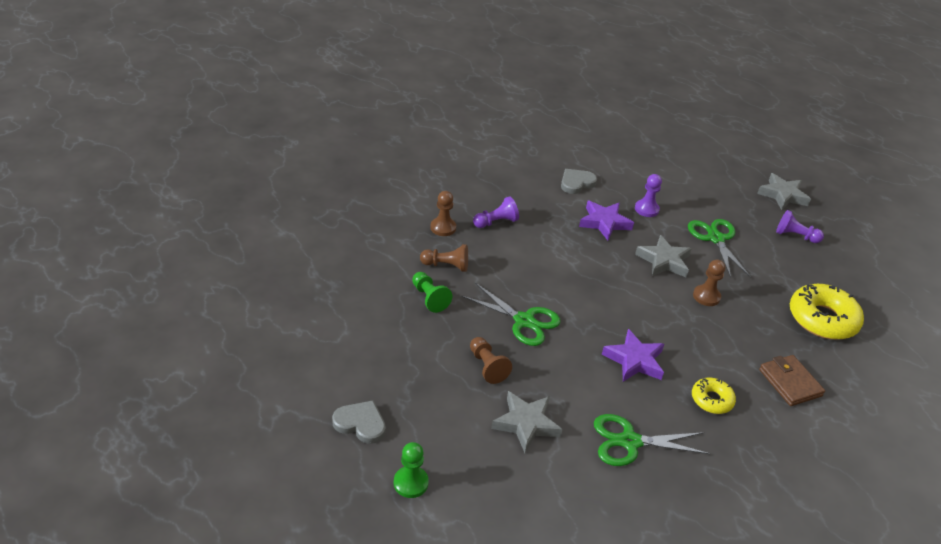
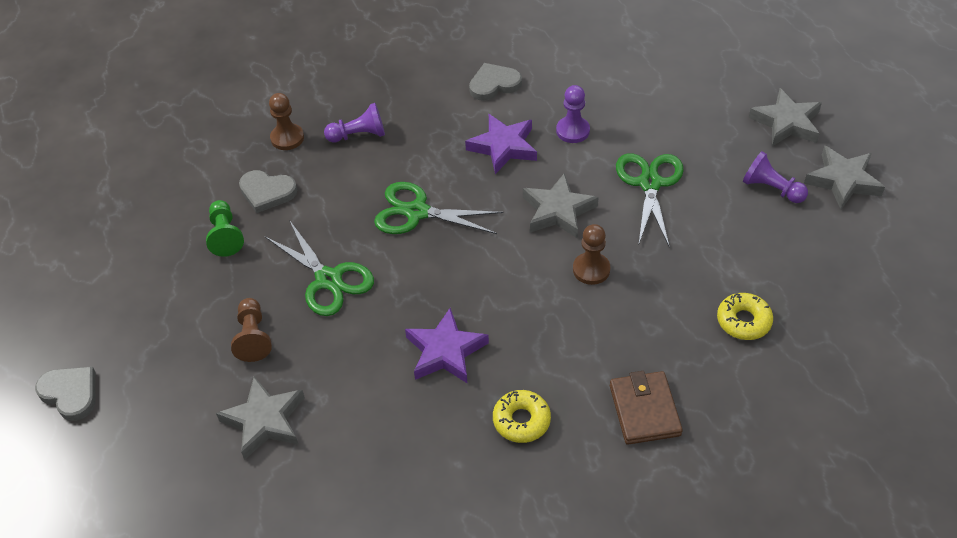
camera: 20 degrees right, 10 degrees up
green pawn [394,442,429,498] -> none
brown pawn [420,244,468,272] -> grey heart [239,170,297,213]
green scissors [594,414,710,466] -> green scissors moved to [374,182,503,234]
yellow donut [790,284,864,340] -> yellow donut [717,293,773,340], size x0.55
none -> grey star [804,146,885,209]

